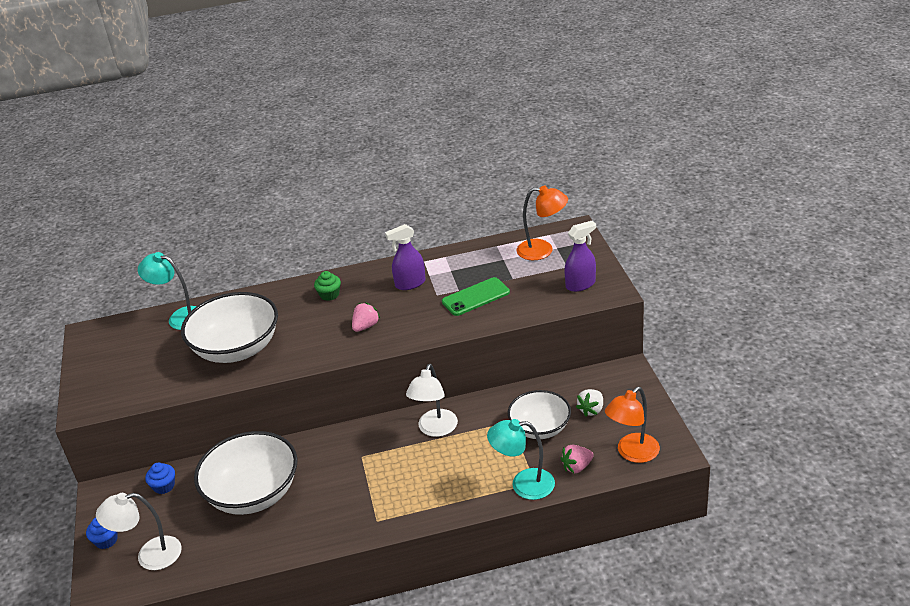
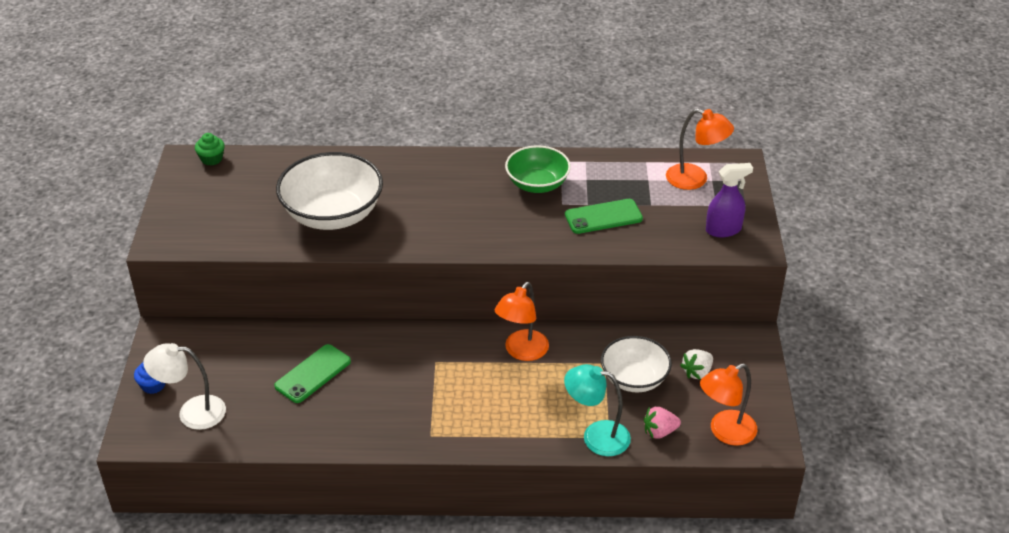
camera: 10 degrees right, 5 degrees up
turquoise lamp [138,252,197,330] -> none
blue cupcake [145,463,175,494] -> none
white bowl [194,431,297,515] -> green phone [274,344,351,403]
green cupcake [314,271,341,301] -> green cupcake moved to [195,133,225,166]
pink strawberry [352,302,380,332] -> none
purple spray bottle [385,224,426,290] -> green bowl [505,145,571,193]
white lamp [406,364,458,437] -> orange lamp [495,282,549,361]

